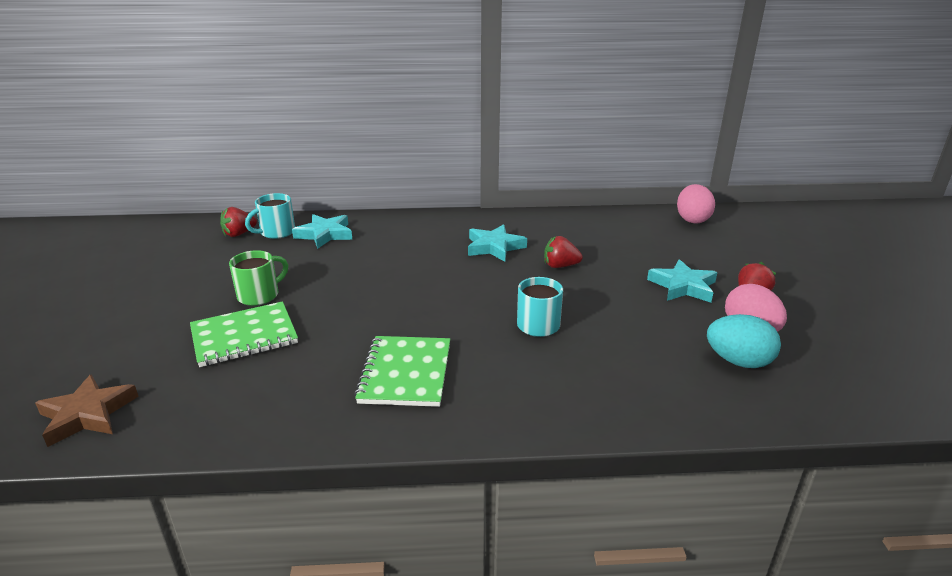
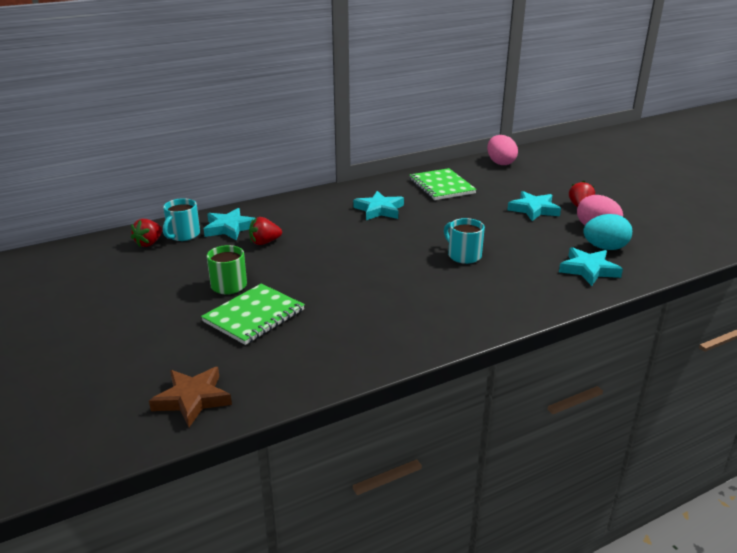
camera: 25 degrees left, 0 degrees up
green notebook [354,336,450,407] -> green notebook moved to [410,168,477,200]
red strawberry [544,236,583,268] -> red strawberry moved to [249,217,282,245]
none -> turquoise star [559,247,623,286]

